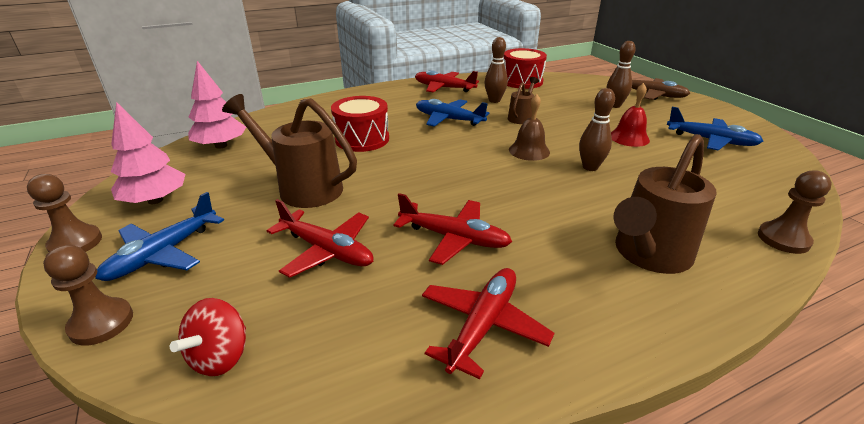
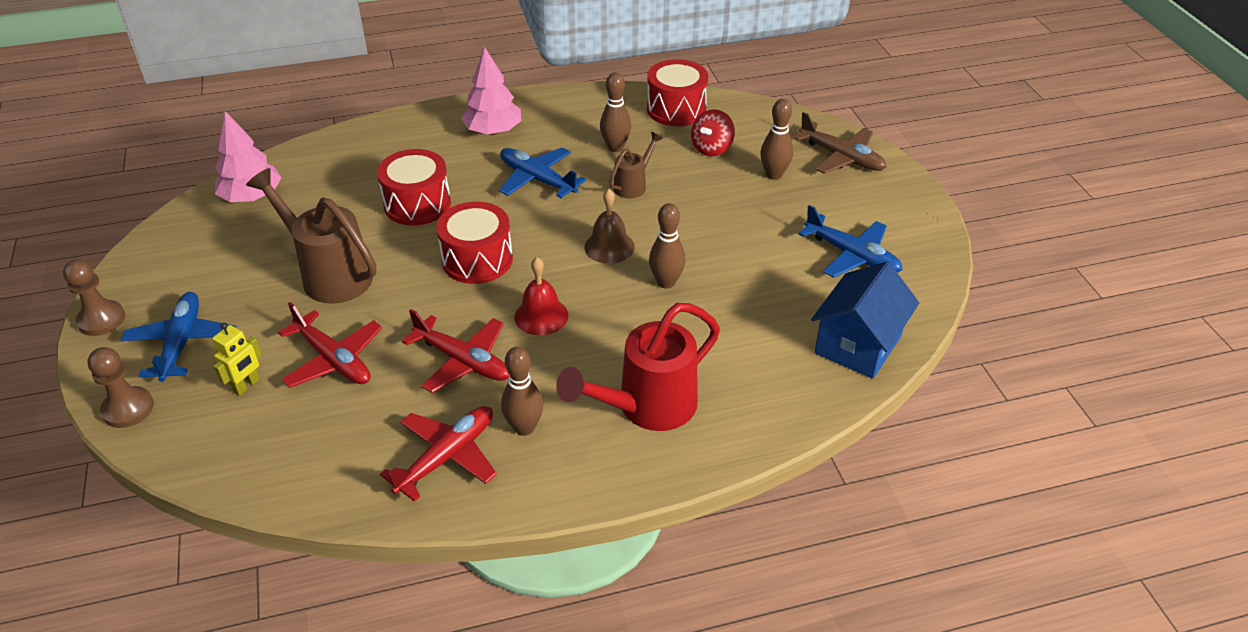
camera: 10 degrees right, 10 degrees up
blue plane [95,192,224,281] -> blue plane turned 135 degrees clockwise [121,292,236,382]
pink tree [111,102,186,204] -> pink tree moved to [461,48,522,135]
red spinning top [170,298,246,376] -> red spinning top moved to [691,109,735,156]
red plane [415,70,479,93] -> none
red bell [611,83,650,147] -> red bell moved to [515,257,568,335]
brown watering can [614,134,717,274] -> red watering can [556,303,720,431]
brown pawn [758,170,832,254] -> none
none -> yellow robot [212,323,262,396]
none -> red drum [436,202,513,284]
none -> brown bowling pin [501,347,543,436]
none -> blue house [811,262,919,379]

